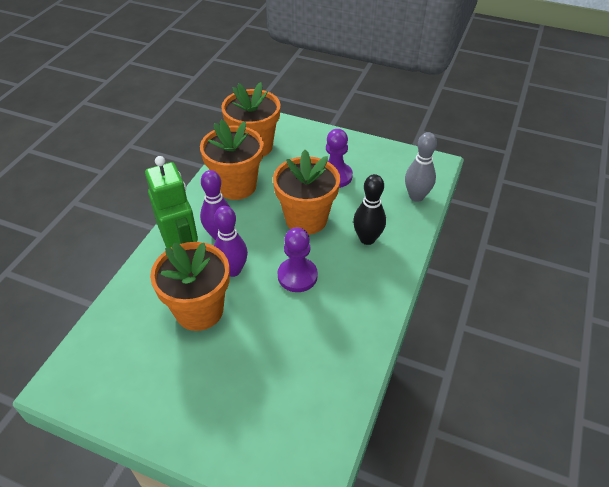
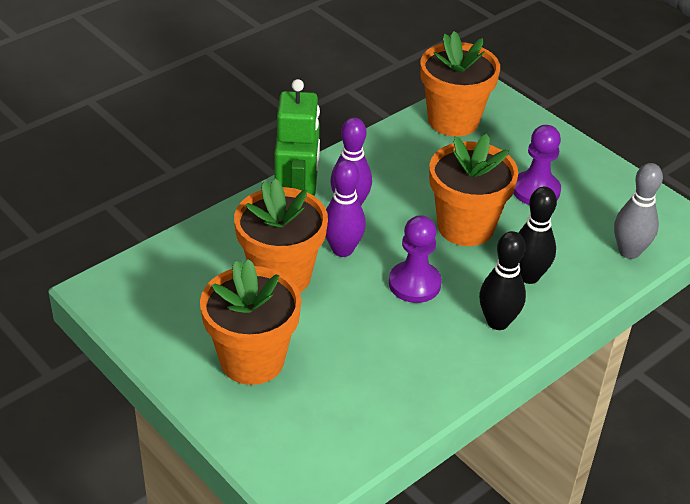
camera: 25 degrees right, 5 degrees down
orange flower pot [200,119,264,200] -> orange flower pot moved to [200,259,301,385]
none -> black bowling pin [479,231,526,330]

